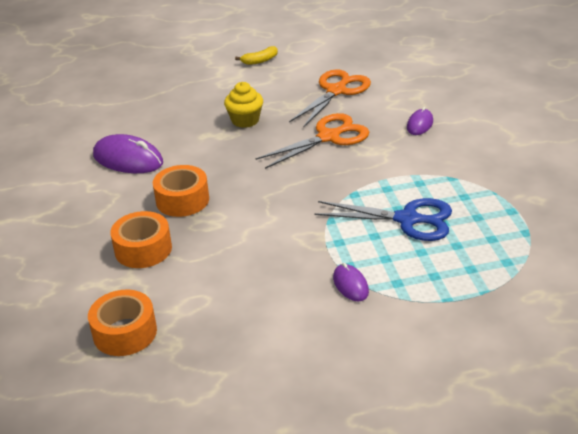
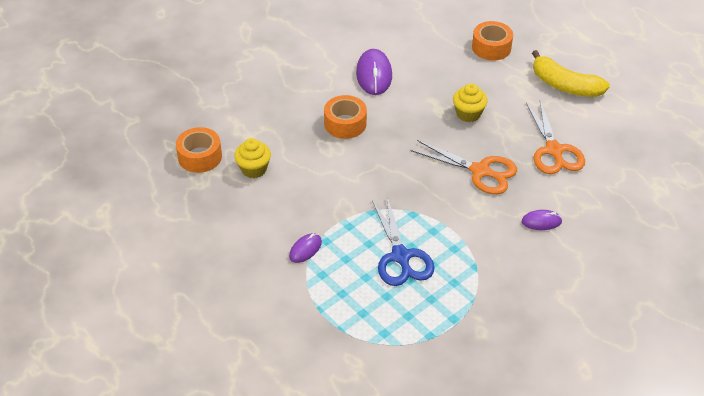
camera: 60 degrees right, 10 degrees up
orange tape [110,211,172,268] -> orange tape moved to [472,21,513,60]
yellow banana [235,46,278,65] -> yellow banana [532,50,610,97], size x2.03
orange scissors [289,69,371,128] -> orange scissors turned 75 degrees clockwise [526,101,585,174]
none -> yellow cupcake [234,138,271,178]

